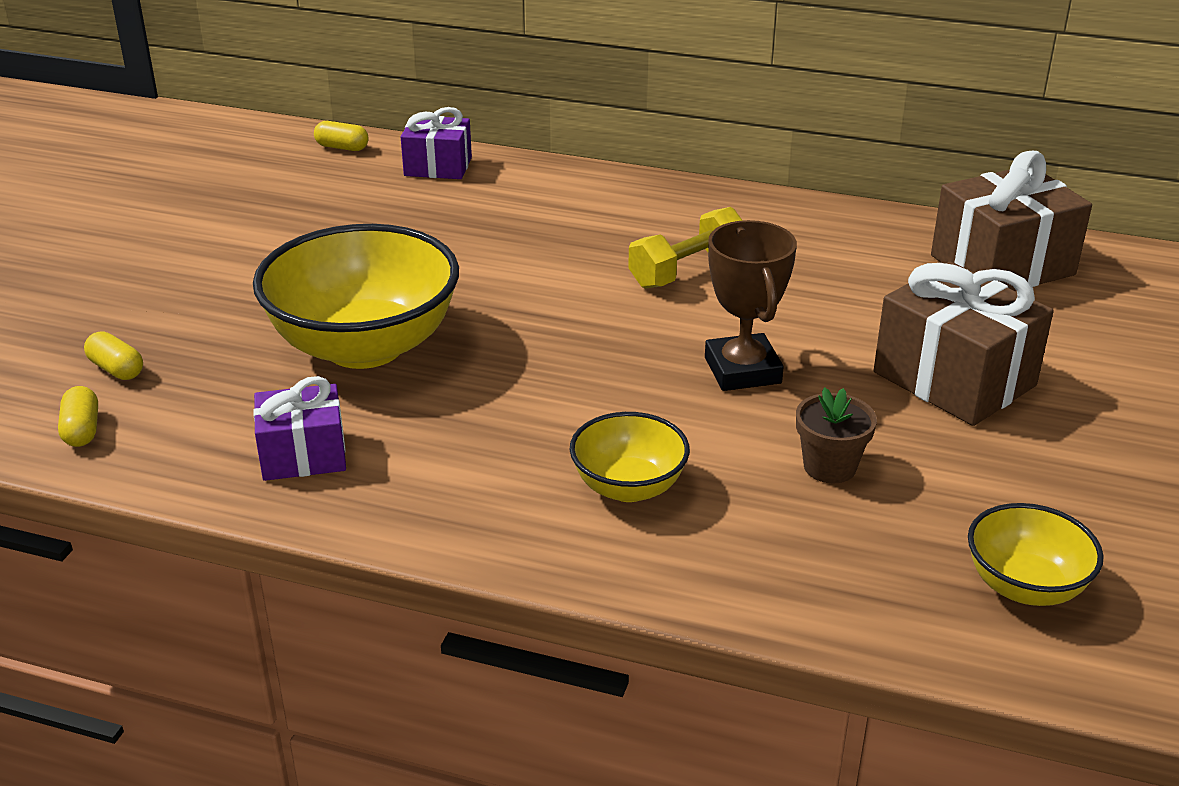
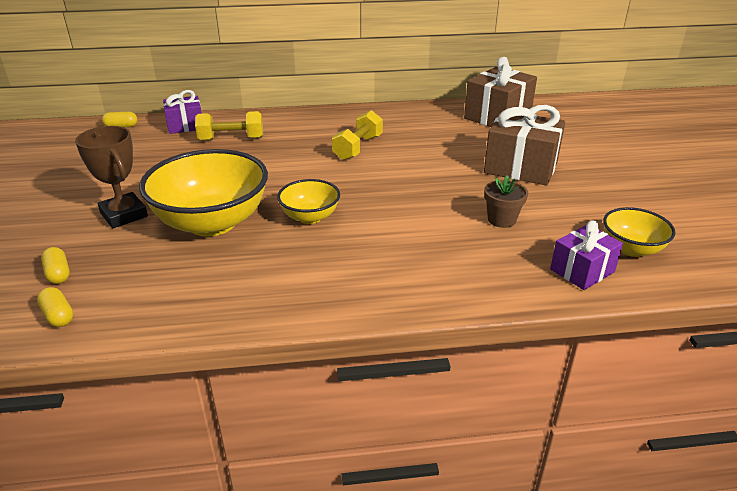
camera: 25 degrees left, 0 degrees up
yellow capsule [84,332,143,380] -> yellow capsule turned 45 degrees clockwise [41,247,70,284]
purple gift [253,376,346,481] -> purple gift moved to [550,220,623,290]
yellow bowl [570,412,690,502] -> yellow bowl moved to [277,179,340,224]
brown trophy [705,220,797,391] -> brown trophy moved to [75,126,148,228]
none -> yellow dumbbell [195,111,263,141]

